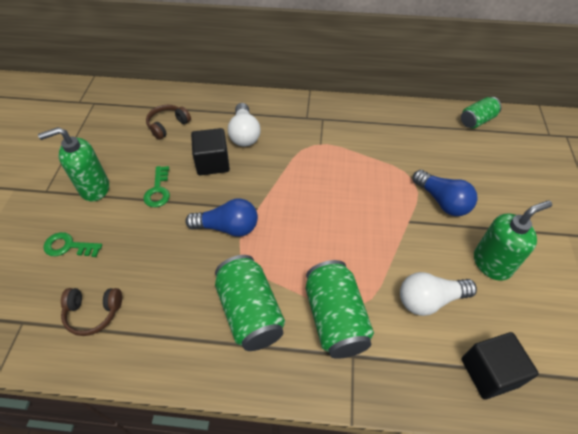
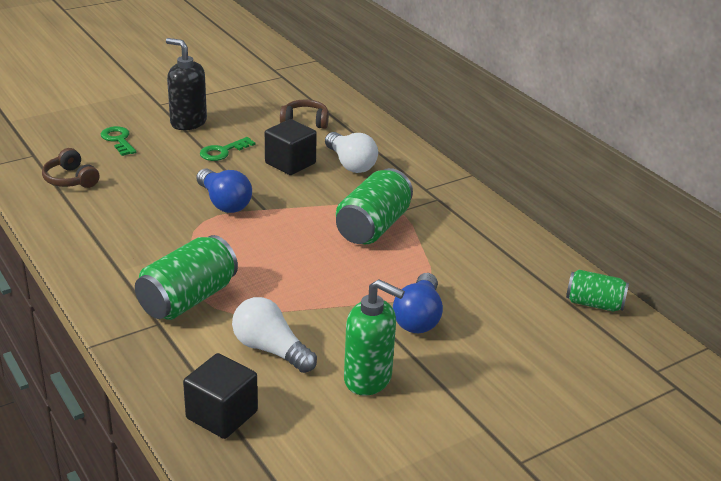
camera: 50 degrees right, 20 degrees down
green soap dispenser [38,127,109,202] -> black soap dispenser [166,38,207,130]
green can [215,255,285,351] -> green can moved to [336,168,413,244]
white light bulb [228,103,260,146] -> white light bulb turned 75 degrees counterclockwise [325,132,378,173]

